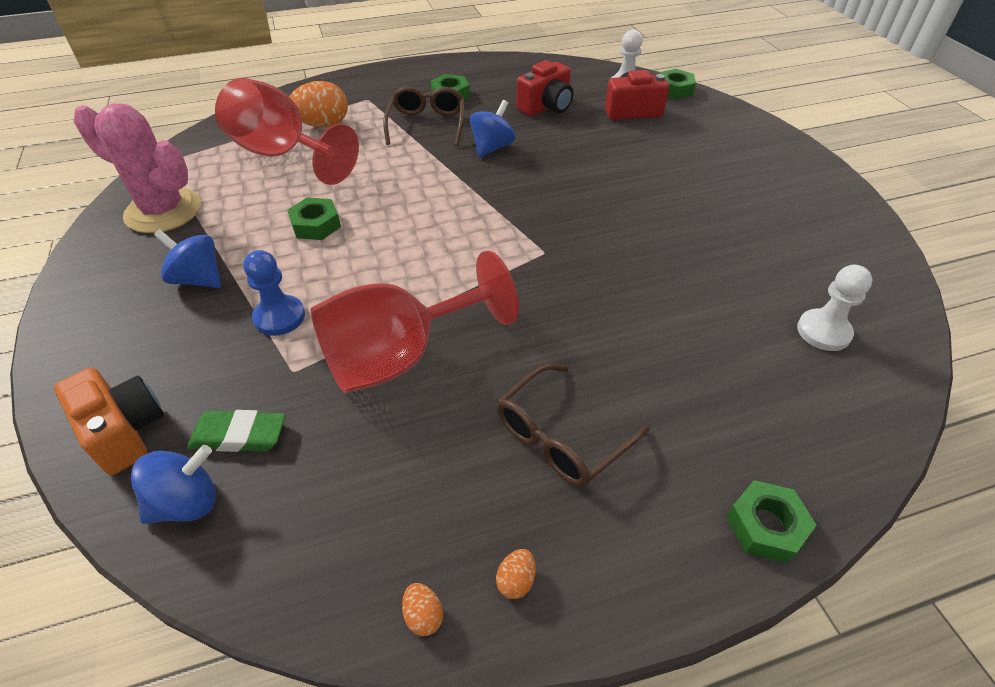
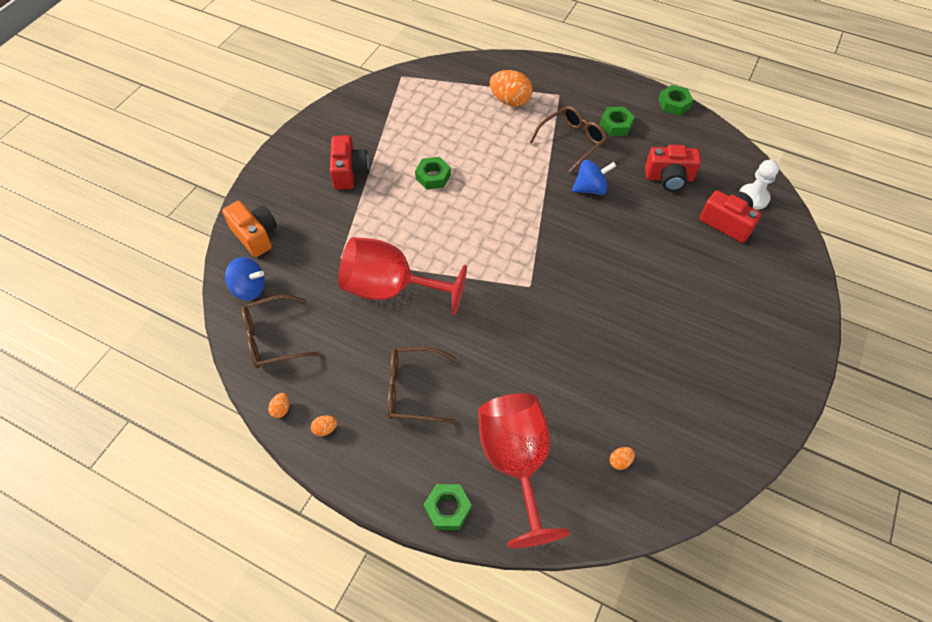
camera: 45 degrees right, 10 degrees up
orange camera [54,367,164,475] -> orange camera turned 45 degrees counterclockwise [222,201,277,257]
pink cactus [73,103,201,233] -> none
blue spinning top [154,229,221,288] -> red camera [330,135,369,190]
green eraser [187,410,286,452] -> none
red goblet [215,78,359,185] -> red goblet moved to [478,393,570,548]
blue pawn [243,250,305,336] -> none
green nut [659,69,696,99] -> green nut moved to [658,85,693,116]
white pawn [797,265,872,351] -> orange egg [610,447,635,470]
none -> brown glasses [242,295,320,368]

